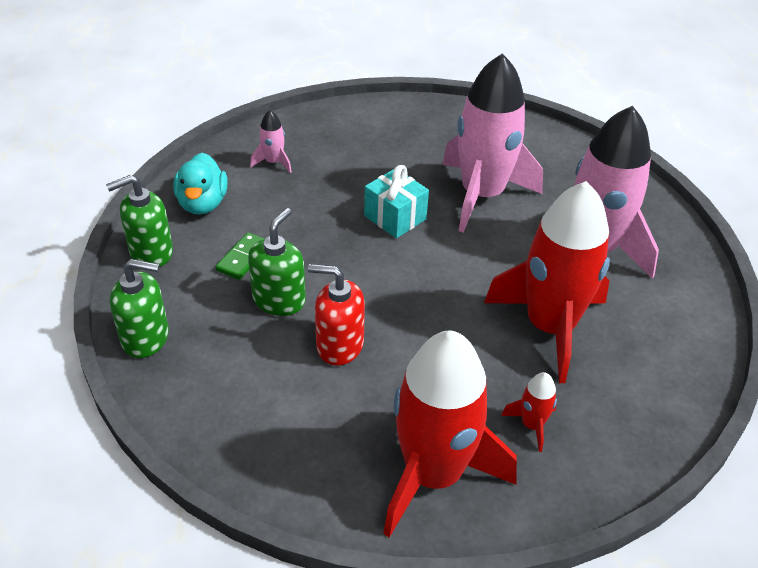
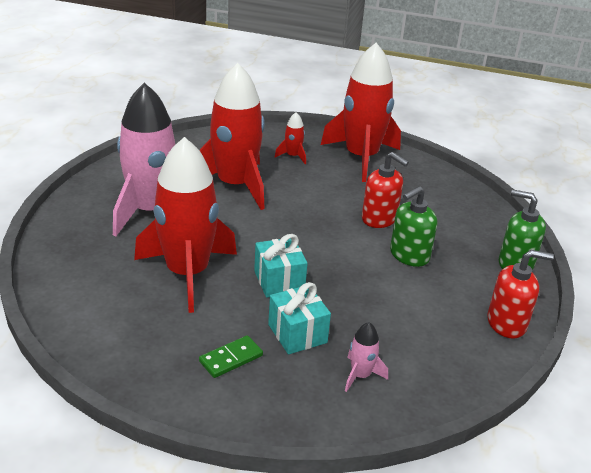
camera: 155 degrees left, 10 degrees down
green soap dispenser [106,175,173,266] -> red soap dispenser [487,250,554,339]
turquoise duck [173,153,228,215] -> none
green domino [215,232,264,280] -> green domino moved to [199,335,263,378]
pink rocket [442,53,543,233] -> red rocket [134,137,237,313]
none -> turquoise gift [268,282,331,354]

